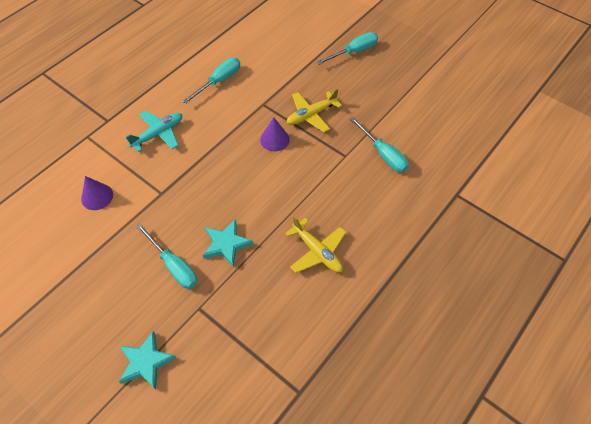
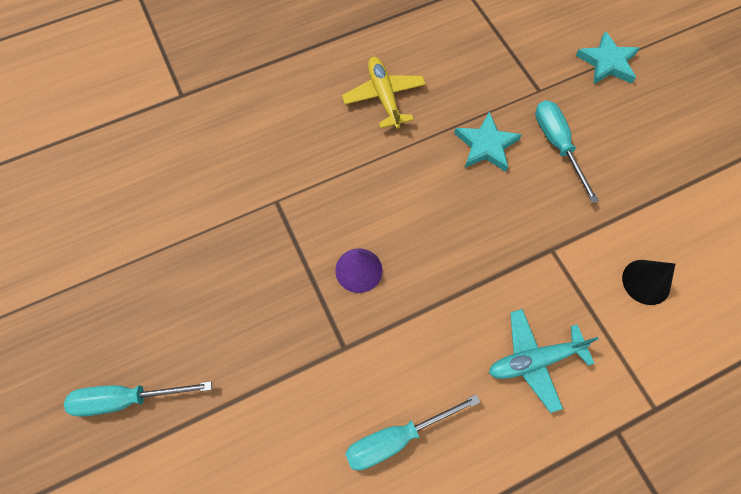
camera: 155 degrees left, 10 degrees up
purple cone [81,176,113,210] -> black cone [622,260,675,305]
yellow plane [287,88,342,132] -> none
turquoise screwdriver [350,117,409,172] -> none

